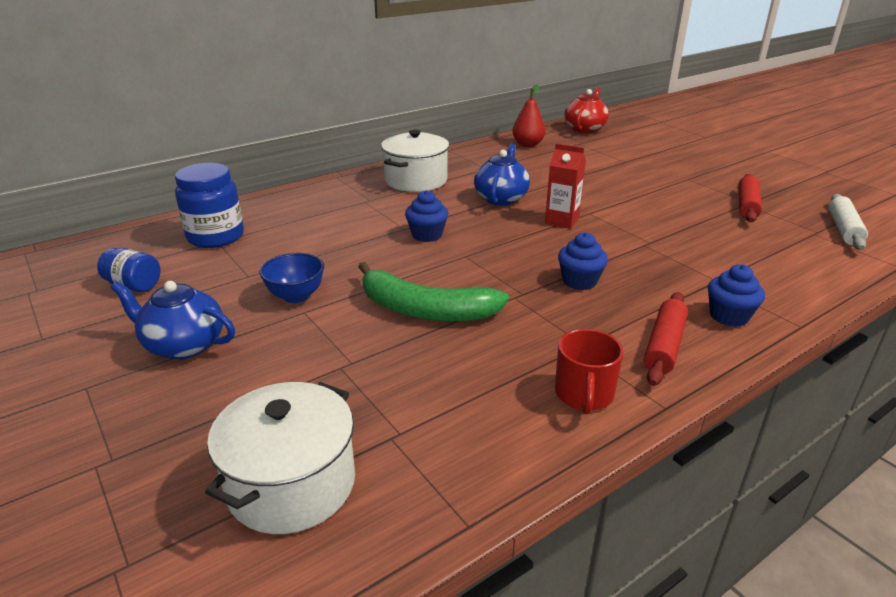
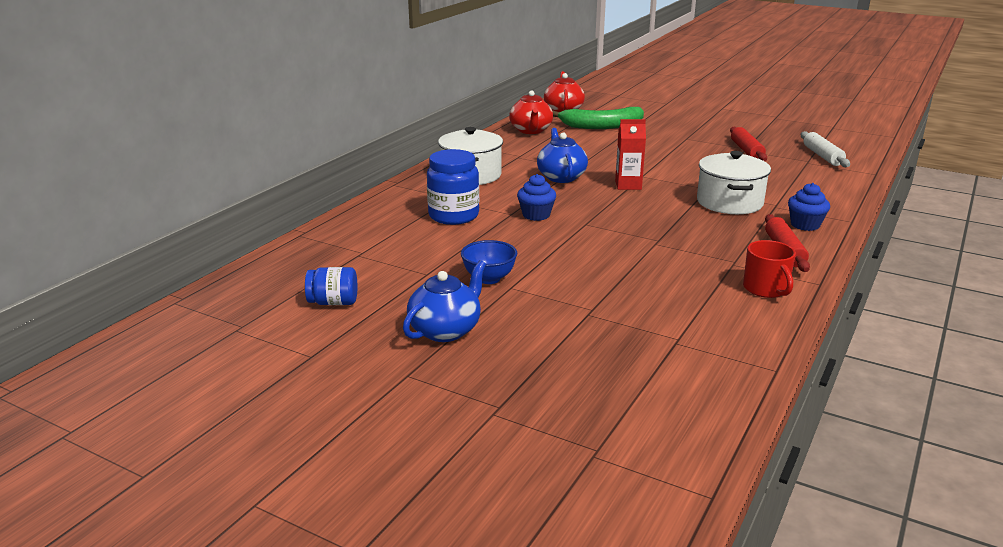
camera: 25 degrees left, 5 degrees down
blue teapot [111,281,235,359] -> blue teapot turned 135 degrees clockwise [403,260,486,342]
blue jar [175,163,244,248] -> blue jar moved to [427,149,479,225]
white pot [205,382,355,534] -> white pot moved to [697,151,771,214]
green banana [358,262,509,321] -> green banana moved to [552,107,644,129]
red pear [512,84,546,147] -> red teapot [509,90,553,134]
blue cupcake [558,232,608,290] -> none

